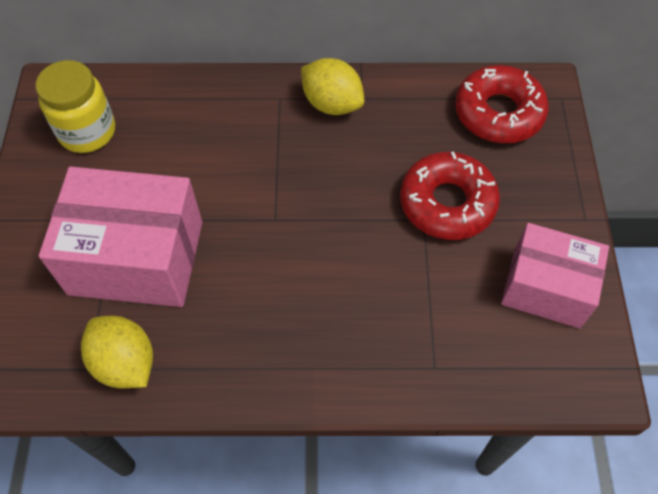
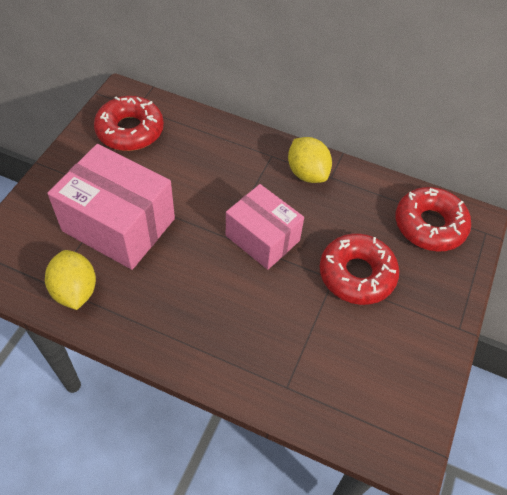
camera: 20 degrees right, 5 degrees down
yellow jar [36,60,115,153] -> red donut [94,96,164,151]
pink box [501,223,609,328] -> pink box moved to [226,184,304,270]

